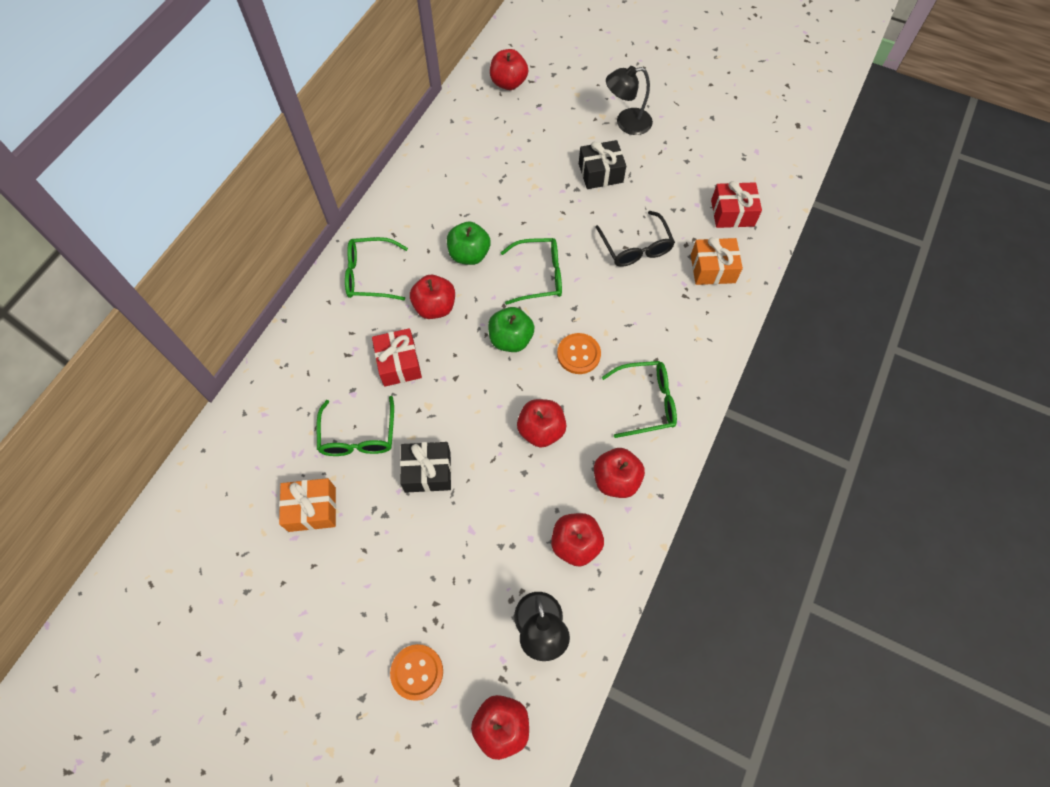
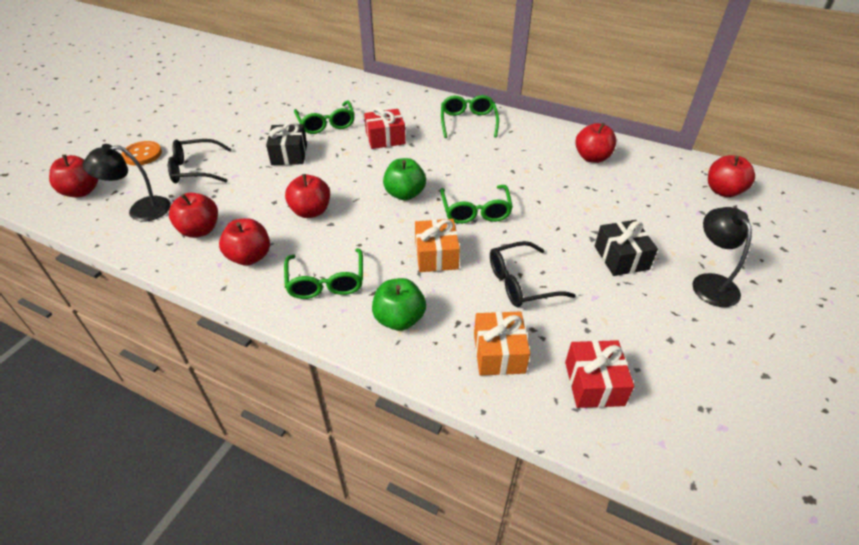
camera: 90 degrees right, 20 degrees down
orange gift [279,478,336,532] -> orange gift moved to [415,219,460,272]
green glasses [317,396,394,456] -> green glasses turned 105 degrees counterclockwise [294,100,355,134]
red apple [410,275,455,319] -> red apple moved to [575,123,616,163]
green apple [447,222,491,265] -> green apple moved to [372,278,426,331]
orange button [557,333,601,374] -> none
none -> black glasses [168,139,231,183]

